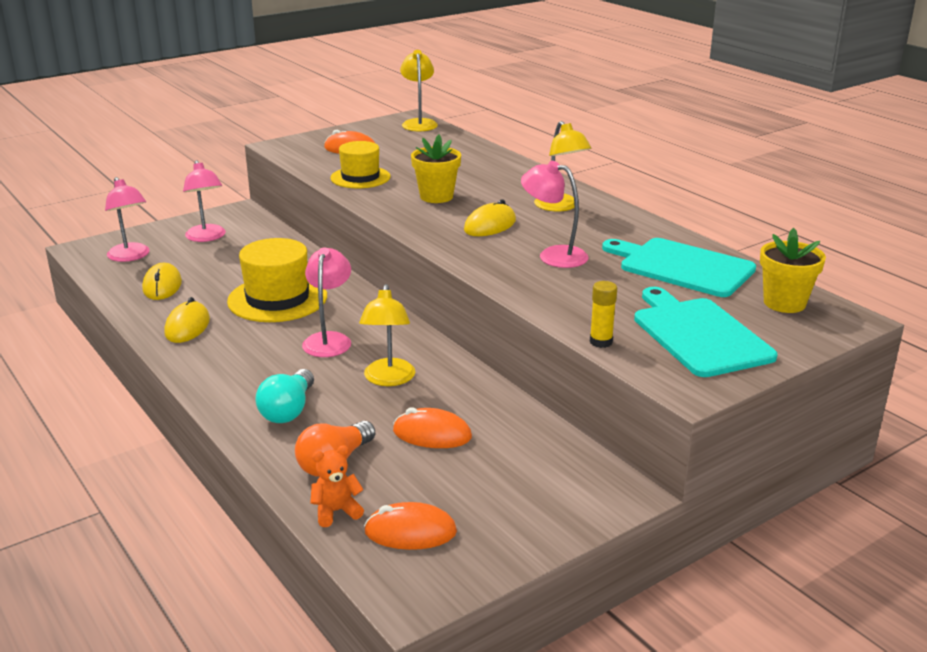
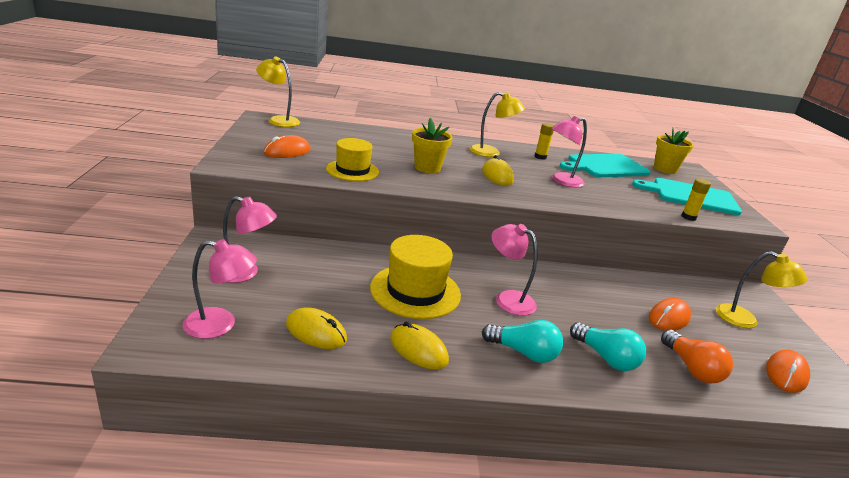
camera: 60 degrees left, 0 degrees up
orange teddy bear [310,445,364,527] -> none
yellow lamp [359,284,415,386] -> yellow lamp moved to [716,251,808,328]
none -> turquoise light bulb [482,320,563,363]
none -> yellow glue stick [535,123,554,159]

